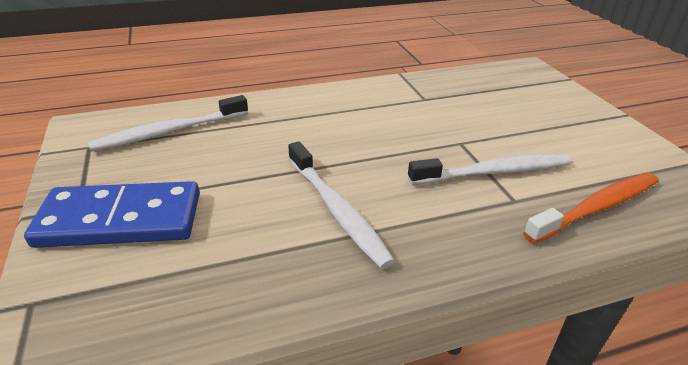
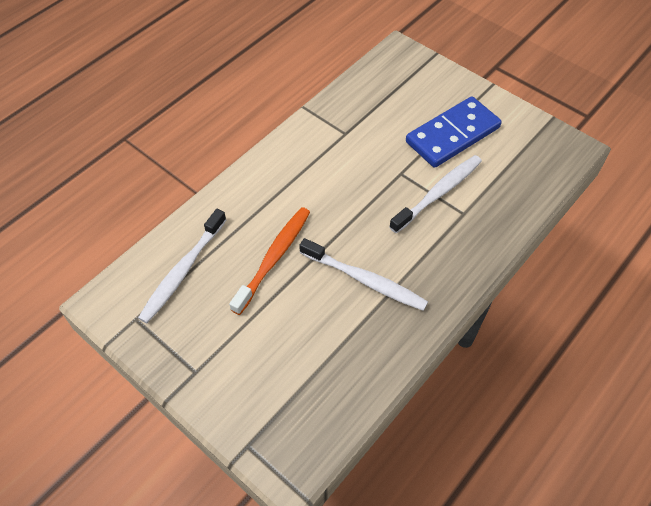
camera: 30 degrees left, 20 degrees up
blue domino [24,181,200,248] -> blue domino moved to [406,96,502,168]
orange toothbrush [523,173,659,244] -> orange toothbrush moved to [229,207,310,315]

